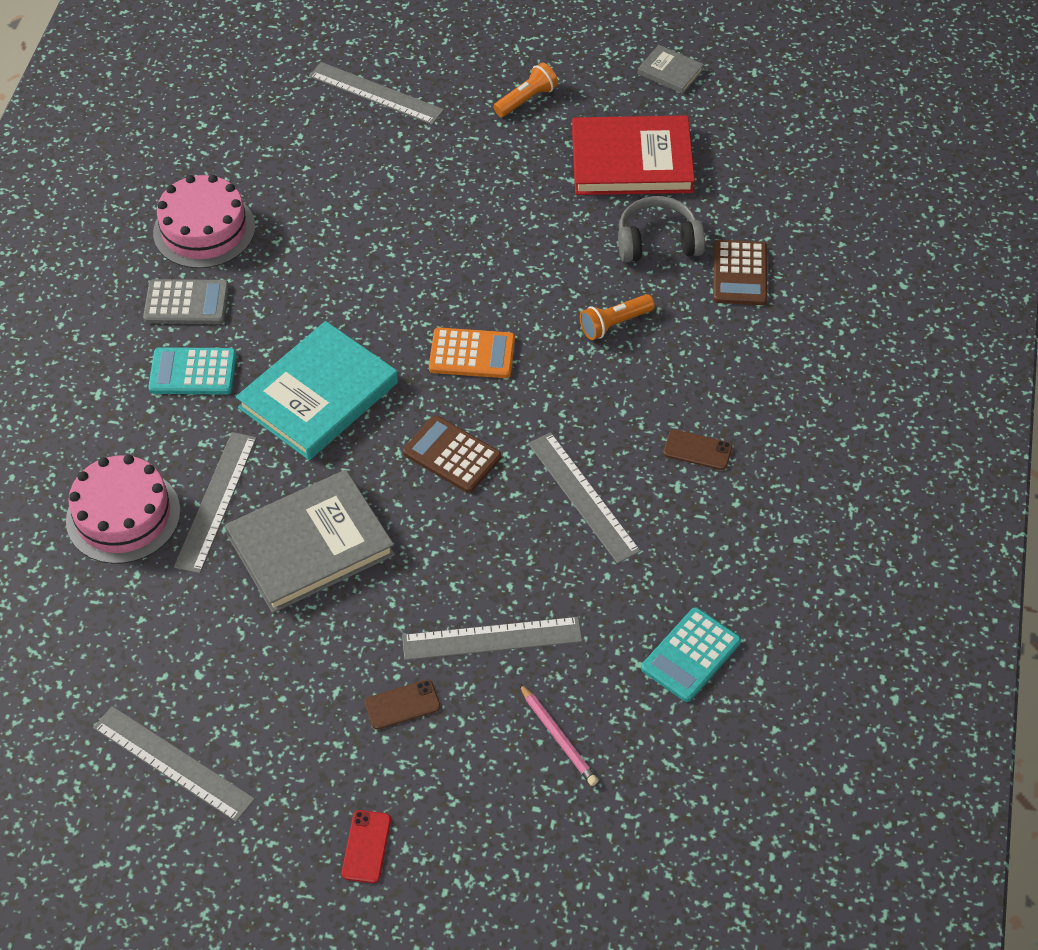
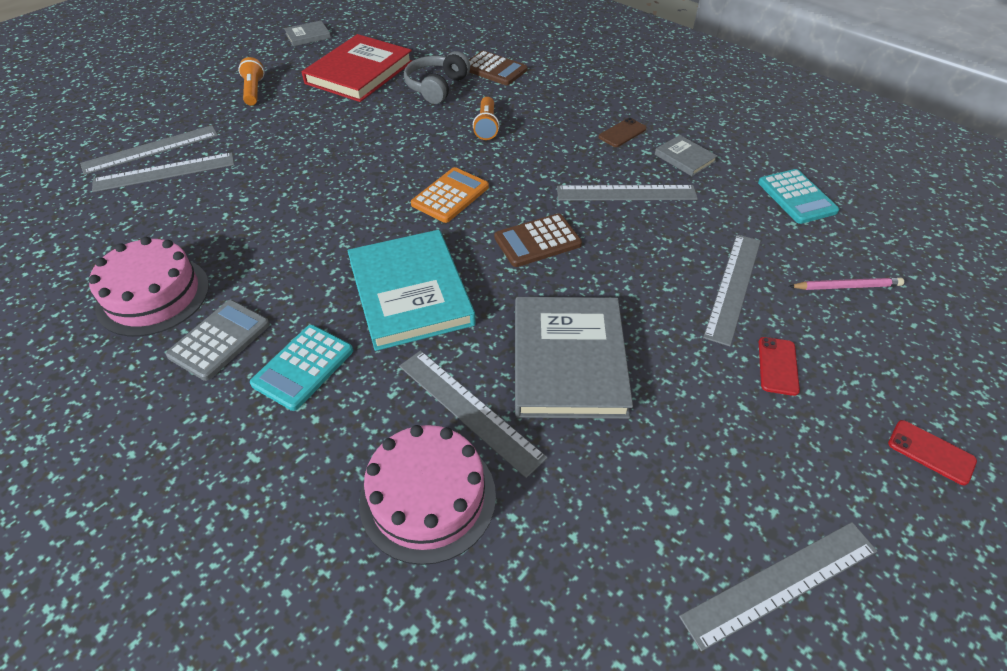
camera: 60 degrees left, 5 degrees down
brown phone [365,679,441,730] -> red phone [759,337,800,396]
none -> grey ruler [92,152,234,192]
none -> grey book [655,135,717,176]

